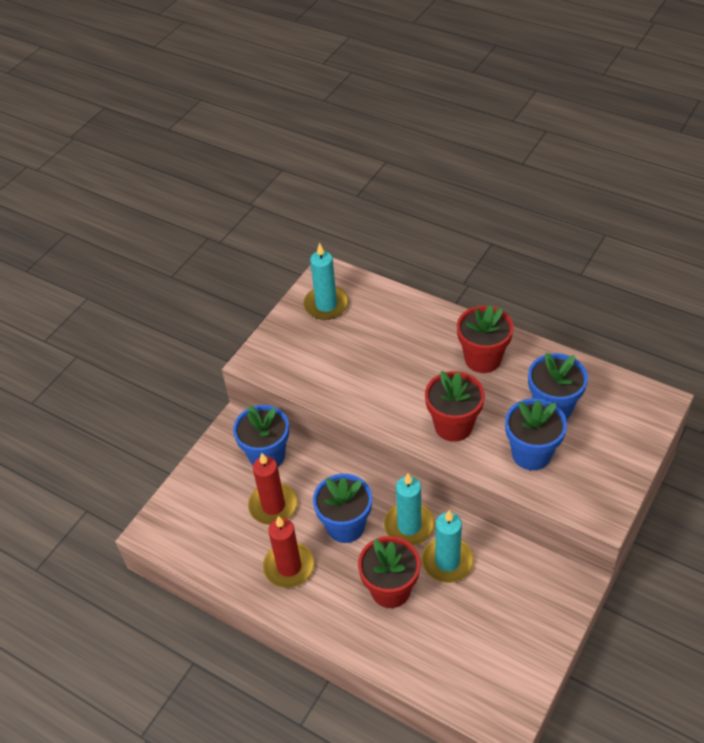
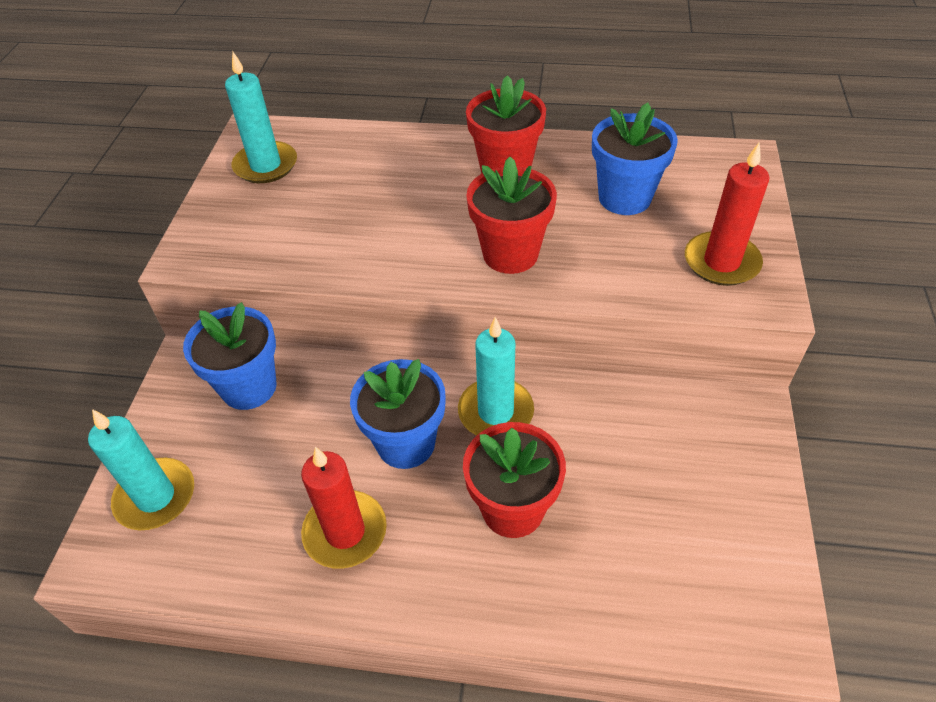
camera: 25 degrees left, 0 degrees up
red candle [248,453,298,525] -> red candle moved to [685,142,769,286]
turquoise candle [421,510,474,583] -> turquoise candle moved to [88,409,194,530]
blue flower pot [505,398,567,470] -> none

